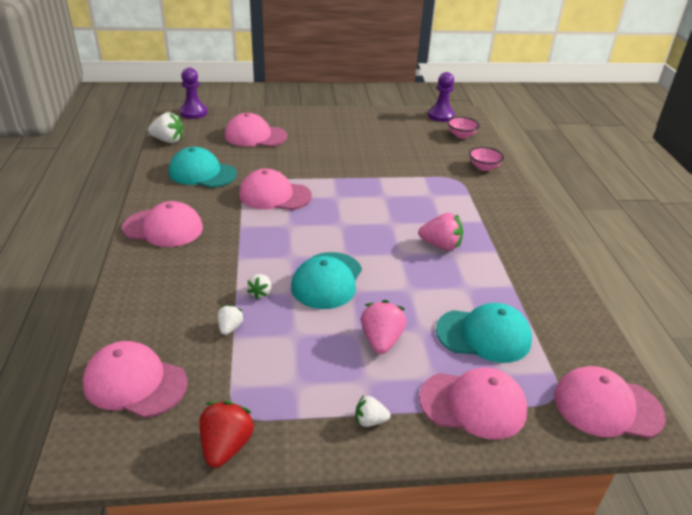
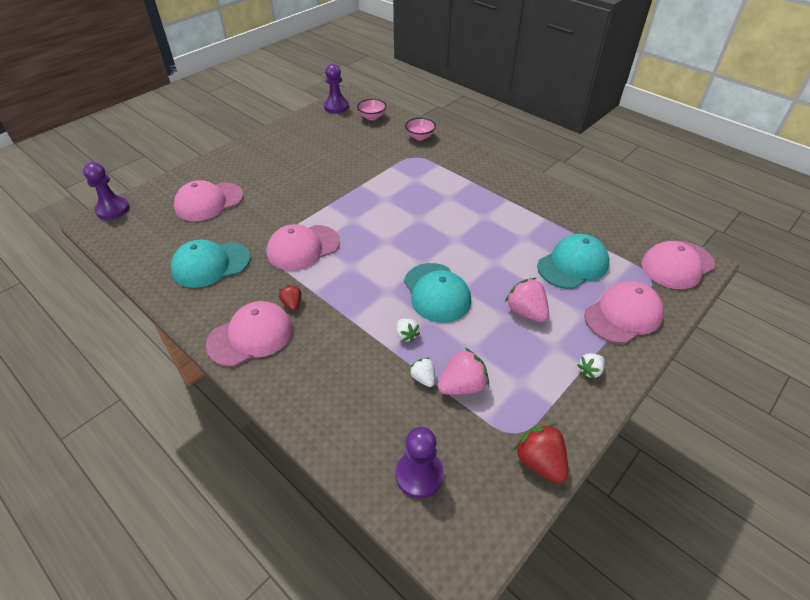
camera: 40 degrees left, 10 degrees up
pink cap [83,341,188,418] -> purple pawn [396,427,444,499]
white strawberry [148,112,184,143] -> none
pink strawberry [419,213,463,250] -> pink strawberry moved to [437,348,489,395]
none -> red strawberry [279,285,301,311]

